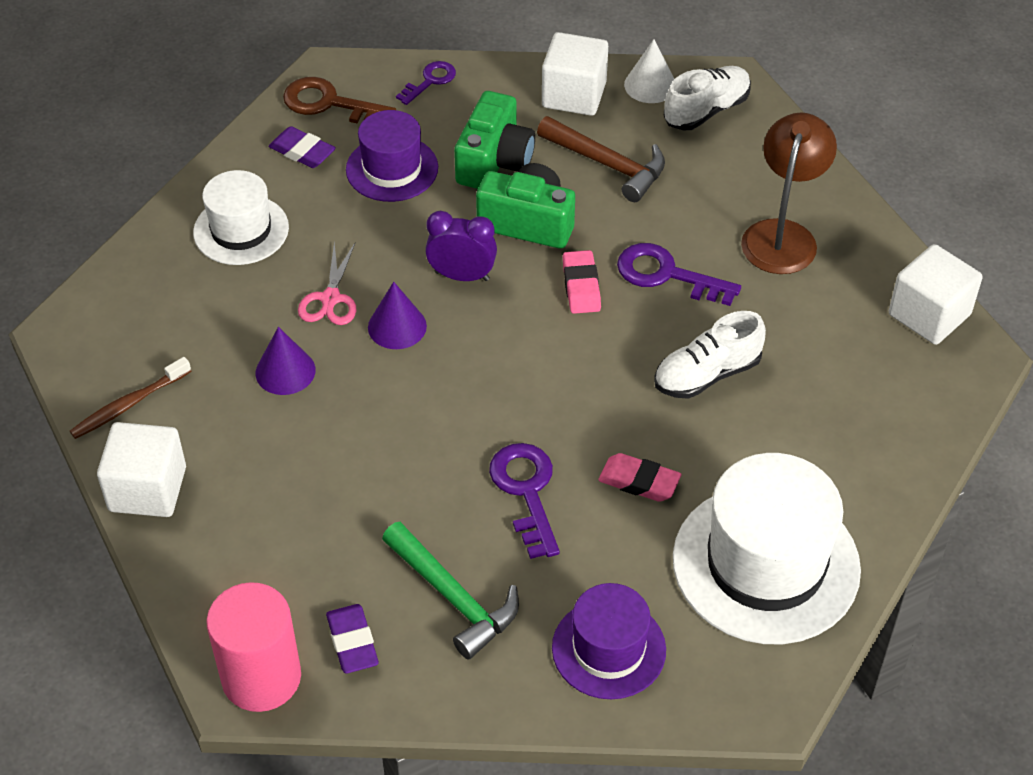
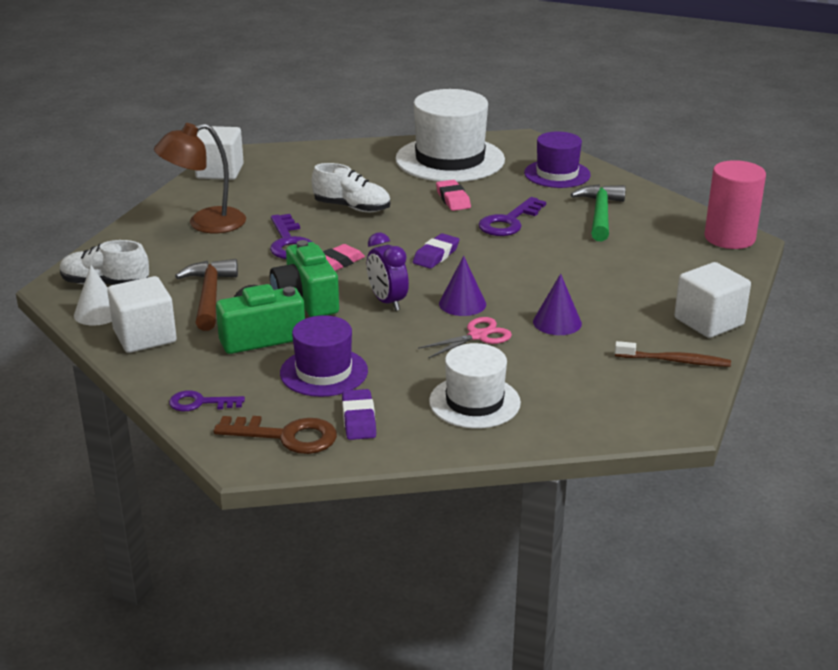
camera: 130 degrees left, 20 degrees down
brown key [283,77,396,124] -> brown key turned 60 degrees counterclockwise [213,416,337,454]
purple eraser [326,604,379,674] -> purple eraser moved to [413,233,460,269]

